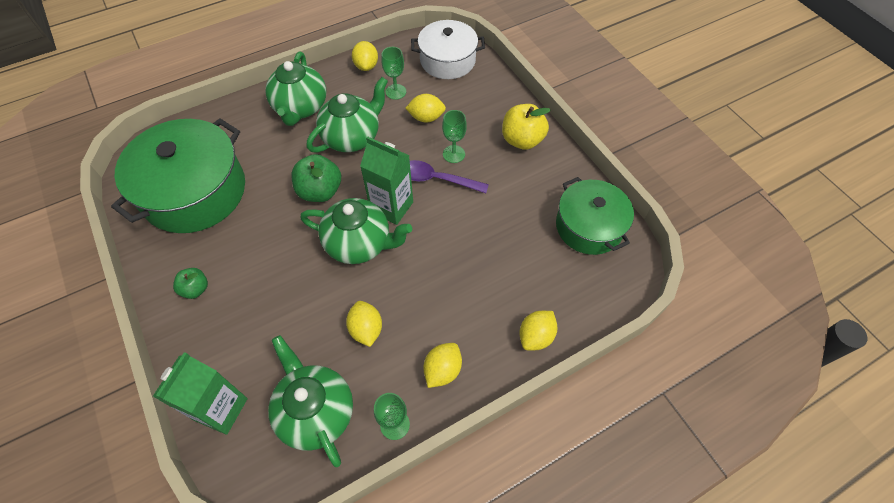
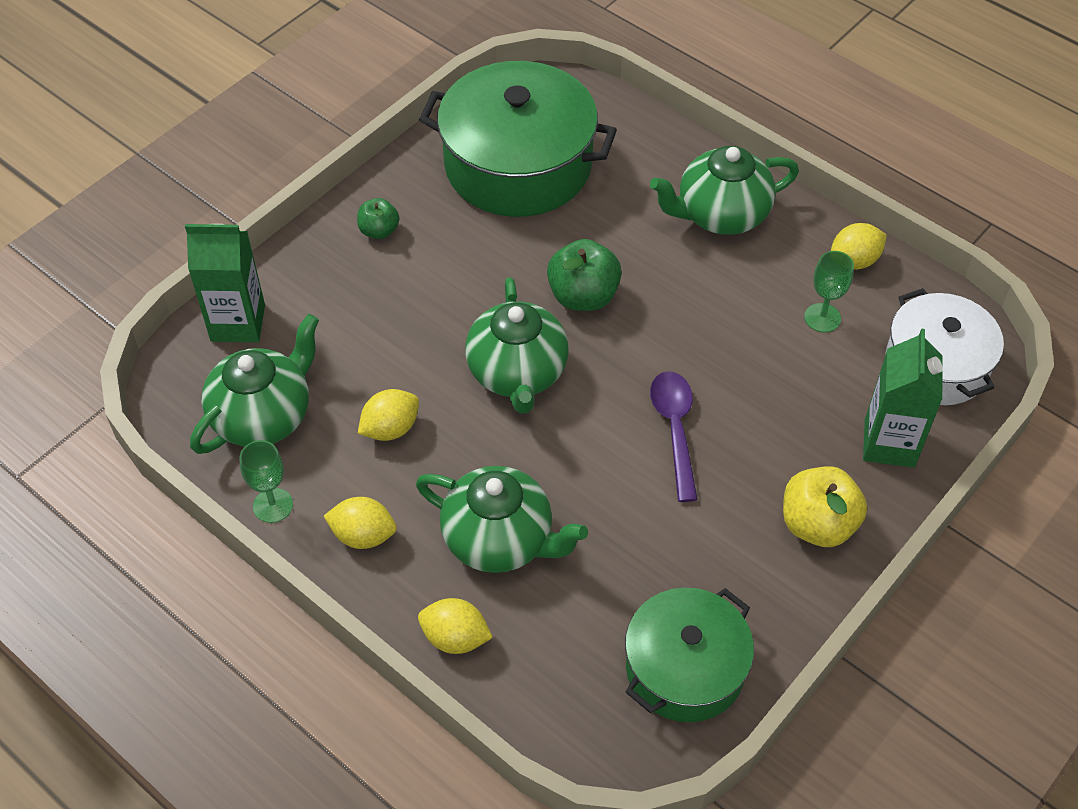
camera: 70 degrees right, 5 degrees down
green teapot [307,77,388,153] -> green teapot moved to [416,466,588,573]
green carton [360,136,413,225] -> green carton moved to [863,328,943,468]
yellow lemon [405,94,446,123] -> none
green goblet [442,110,467,163] -> none

